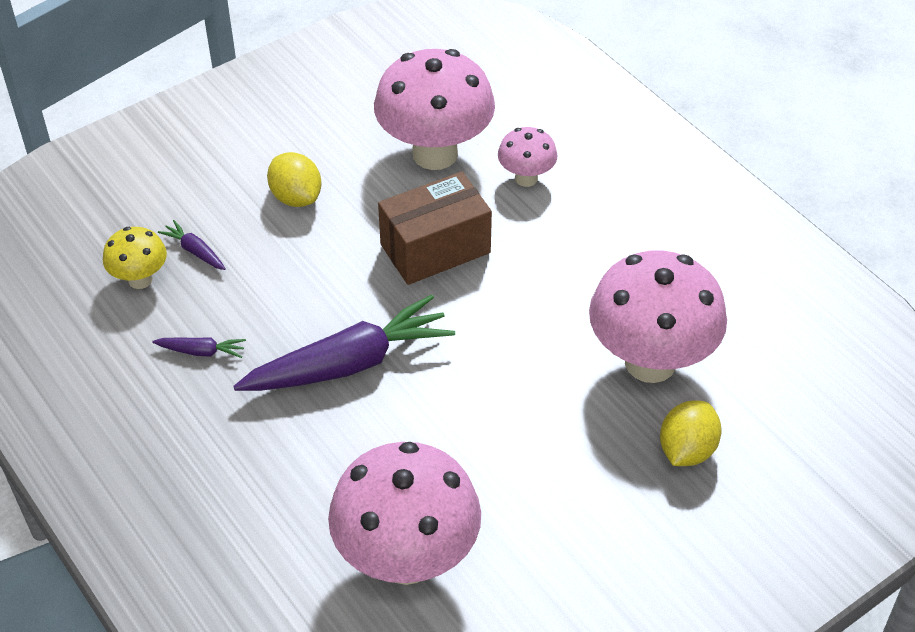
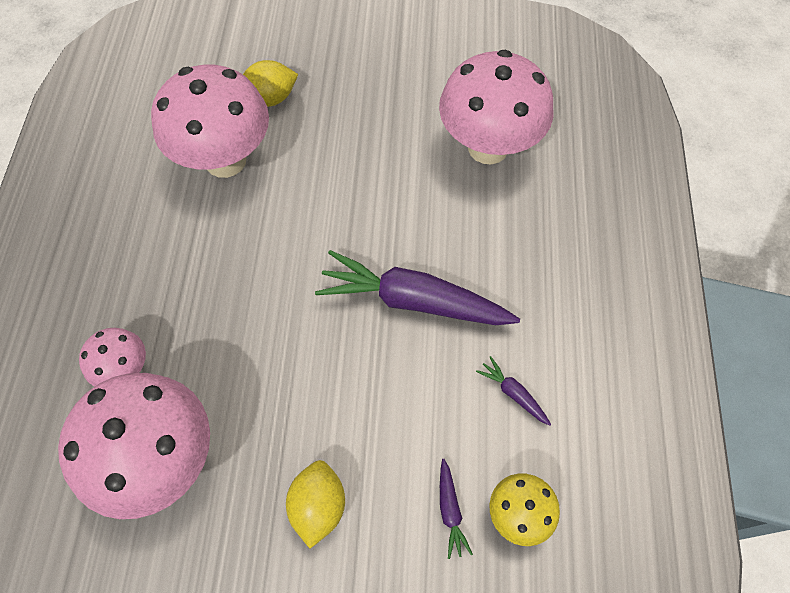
camera: 140 degrees left, 15 degrees up
brown box [378,171,492,285] -> none

